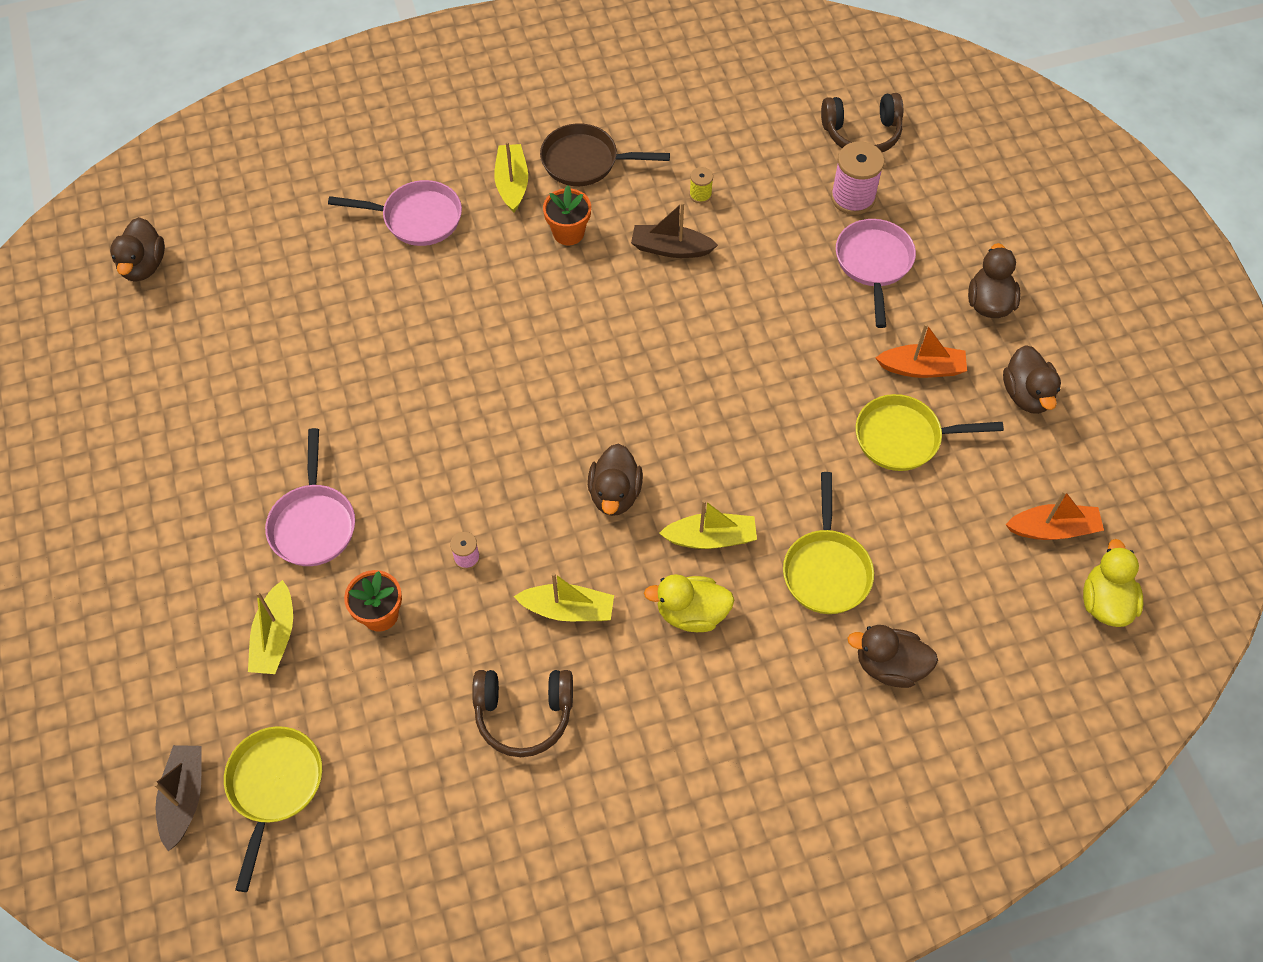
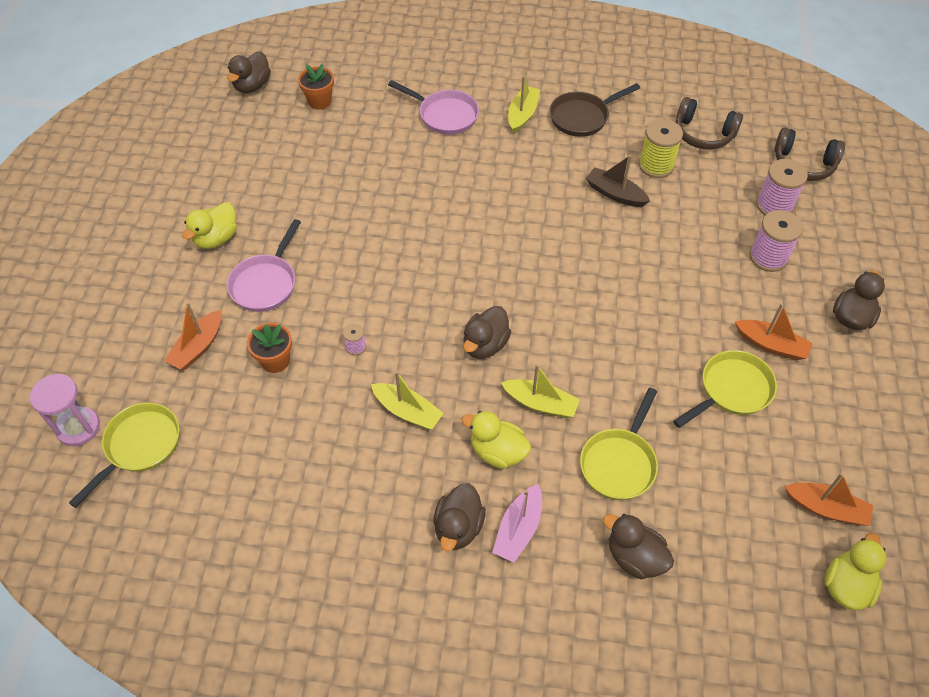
camera: 25 degrees right, 5 degrees down
brown boat [153,745,202,851] -> pink hourglass [30,374,100,446]
yellow boat [248,580,293,674] -> orange boat [164,302,222,370]
brown headphones [472,670,573,757] -> brown headphones moved to [676,97,743,149]
brown pan [540,123,670,186] -> brown pan turned 60 degrees counterclockwise [549,83,640,137]
orange flower pot [543,185,591,245] -> orange flower pot moved to [298,64,334,110]
yellow spool [689,167,713,204] -> yellow spool [639,119,683,178], size x1.99
pink pan [836,219,916,328] -> pink spool [750,210,803,272]
yellow pan [856,394,1004,471] -> yellow pan turned 120 degrees clockwise [673,350,777,428]
brown duck [1003,345,1061,414] -> brown duck moved to [433,483,486,551]
none -> yellow duck [182,202,237,249]
none -> pink boat [492,484,542,563]

